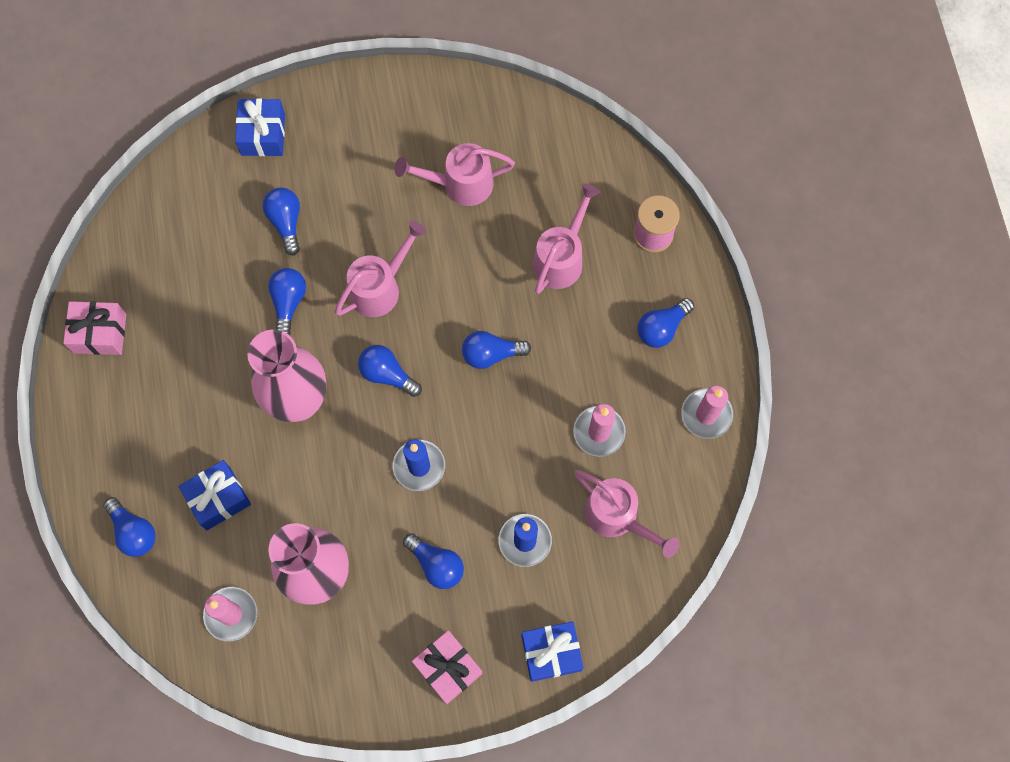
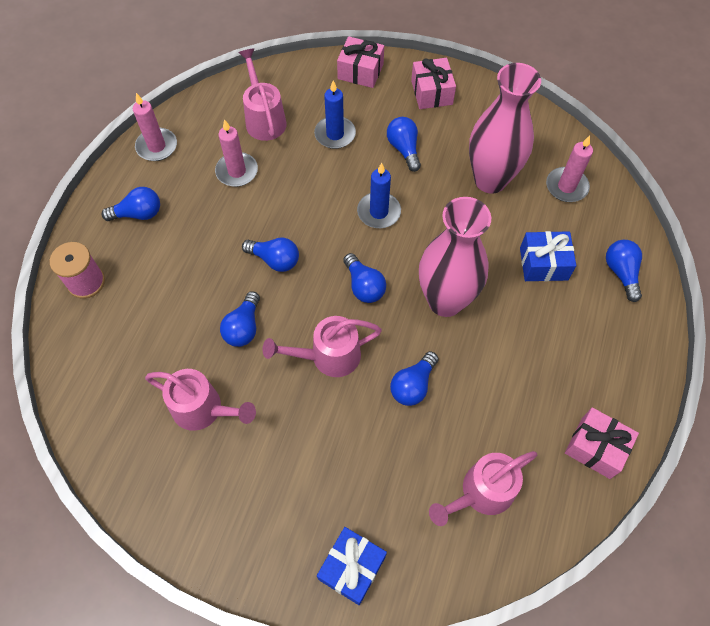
camera: 150 degrees left, 10 degrees down
blue light bulb [263,187,300,256] -> blue light bulb moved to [220,291,260,347]
blue gift [522,621,584,682] -> pink gift [337,36,384,88]
pink watering can [533,183,600,294] -> pink watering can moved to [429,451,537,526]

